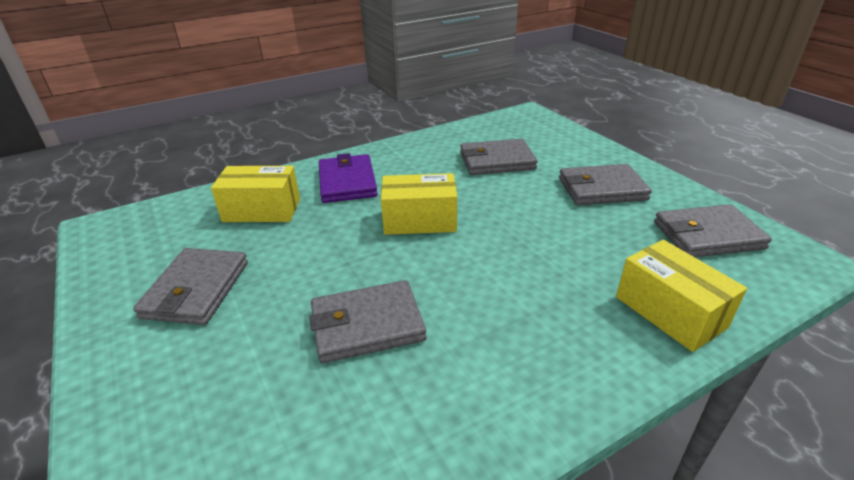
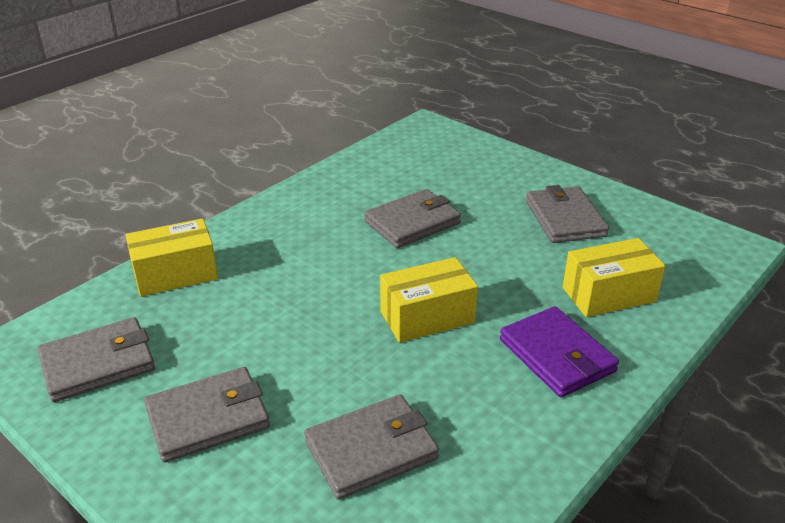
camera: 160 degrees right, 0 degrees up
yellow box [616,240,747,352] -> yellow box turned 60 degrees counterclockwise [126,218,218,297]

